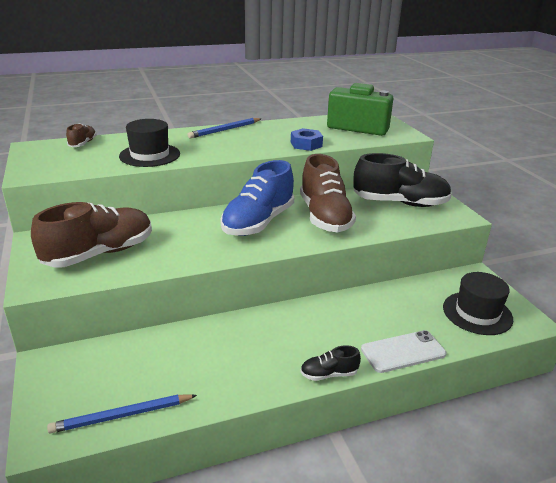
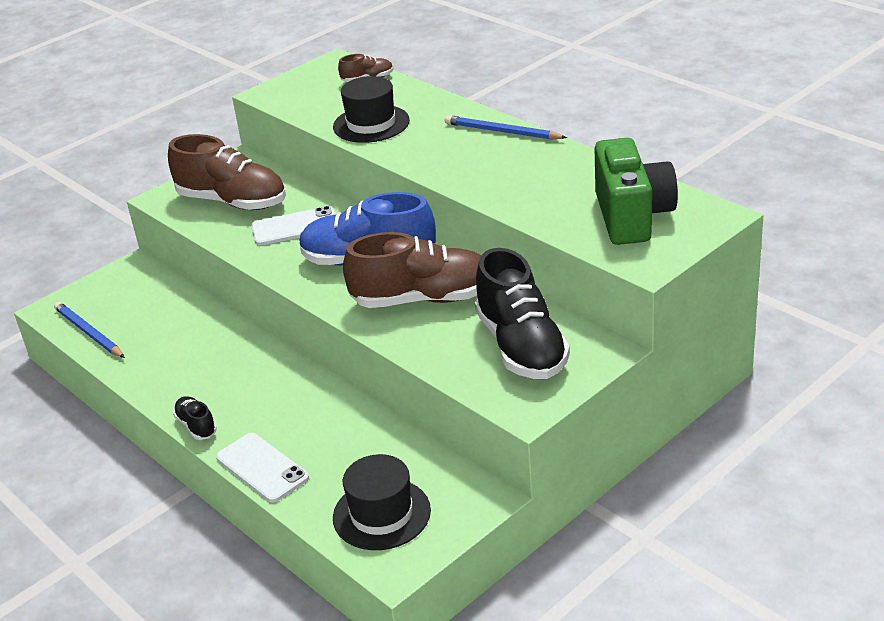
camera: 70 degrees right, 5 degrees up
blue nut [291,128,323,151] -> none
brown shoe [300,154,356,233] -> brown shoe turned 150 degrees counterclockwise [343,232,481,308]
none -> white phone [251,206,336,245]

